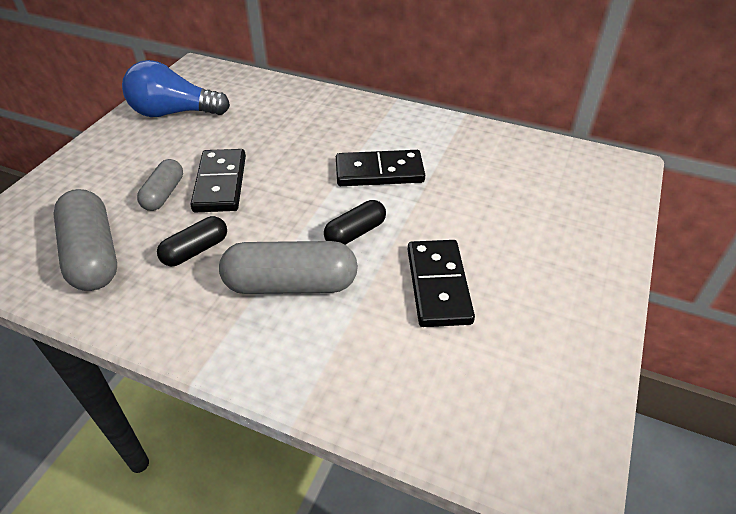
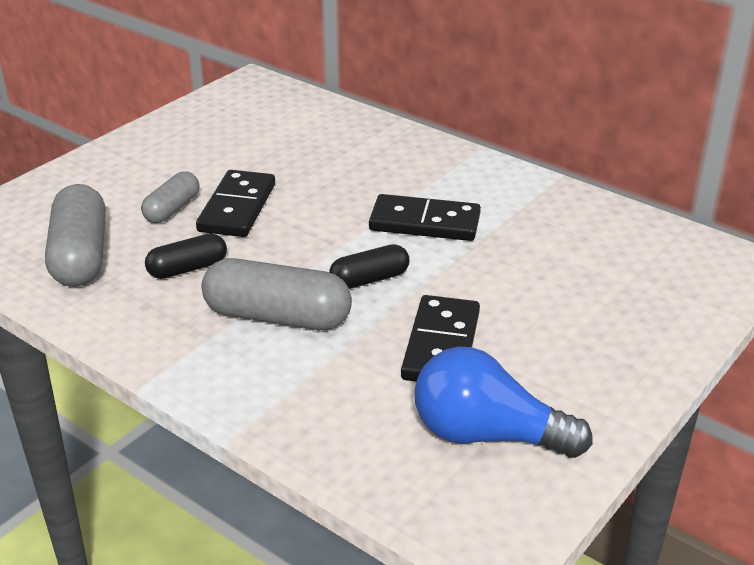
camera: 15 degrees right, 10 degrees down
blue light bulb [122,60,230,117] -> blue light bulb moved to [415,347,593,458]

